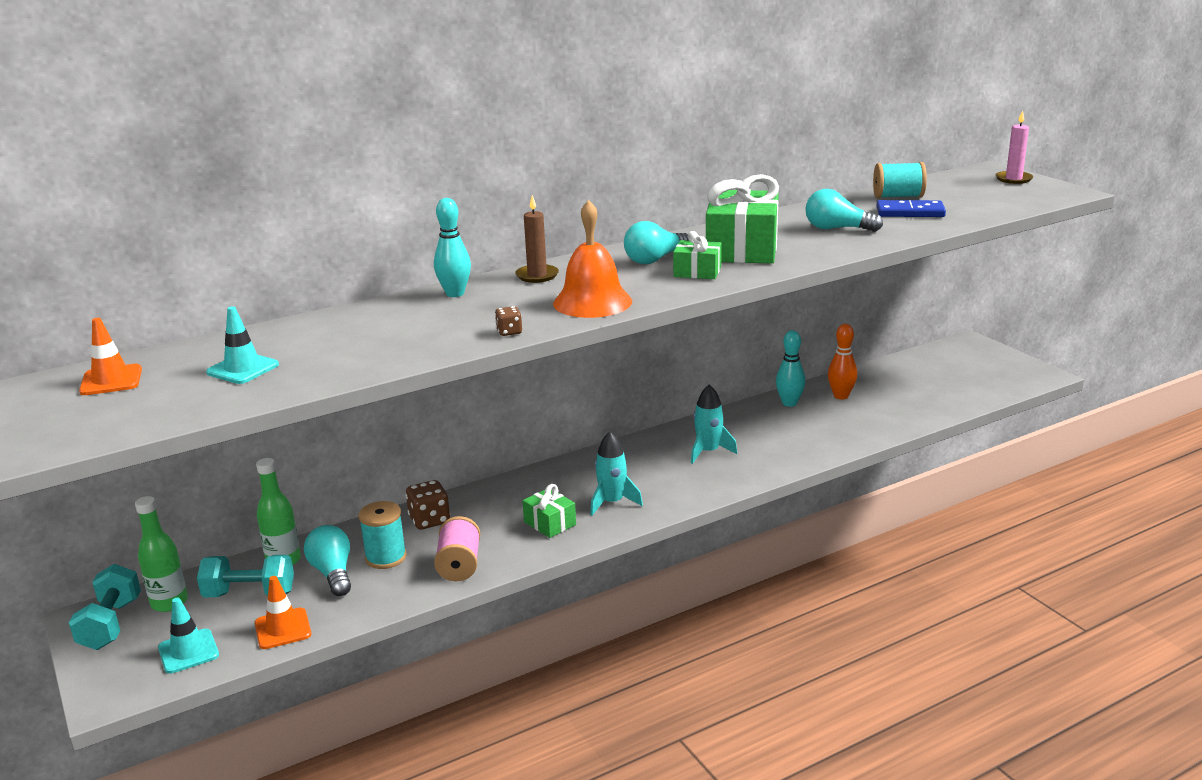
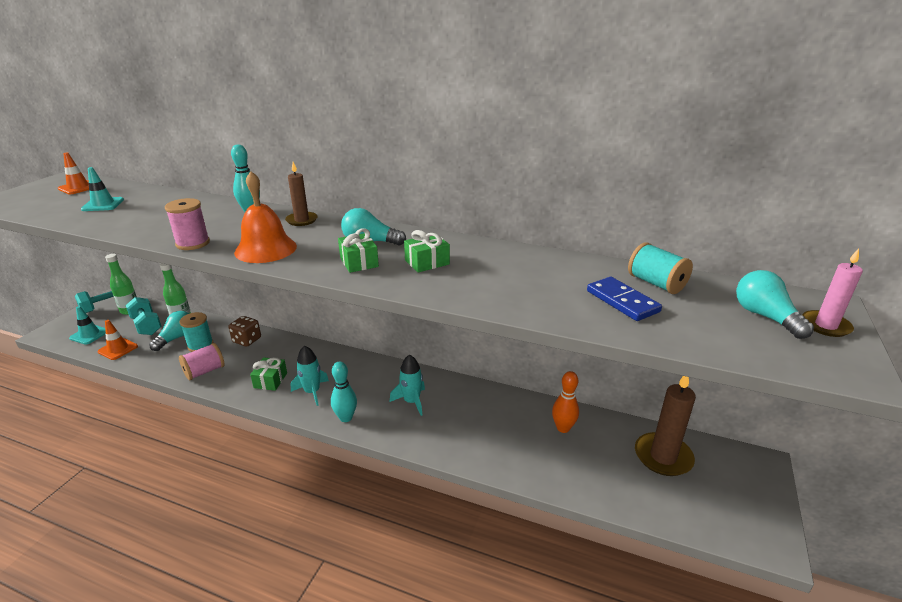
camera: 50 degrees right, 5 degrees up
brown dice [495,306,522,336] -> pink spool [165,198,210,250]
green gift [706,174,779,263] -> green gift [404,230,450,273], size x0.51
turquoise bowling pin [776,330,806,407] -> turquoise bowling pin moved to [331,362,357,422]
turquoise light bulb [806,189,883,232] -> turquoise light bulb moved to [736,270,814,339]
none -> brown candle [635,376,696,476]

